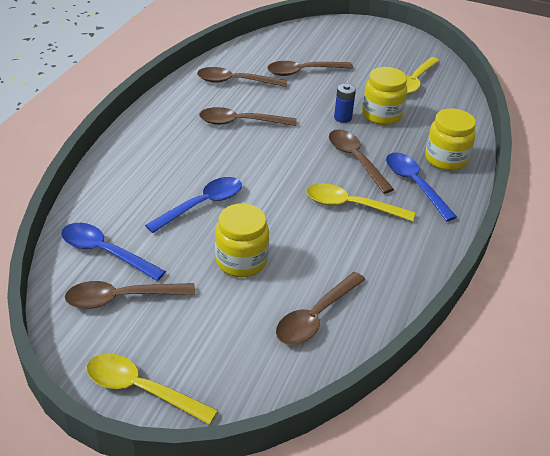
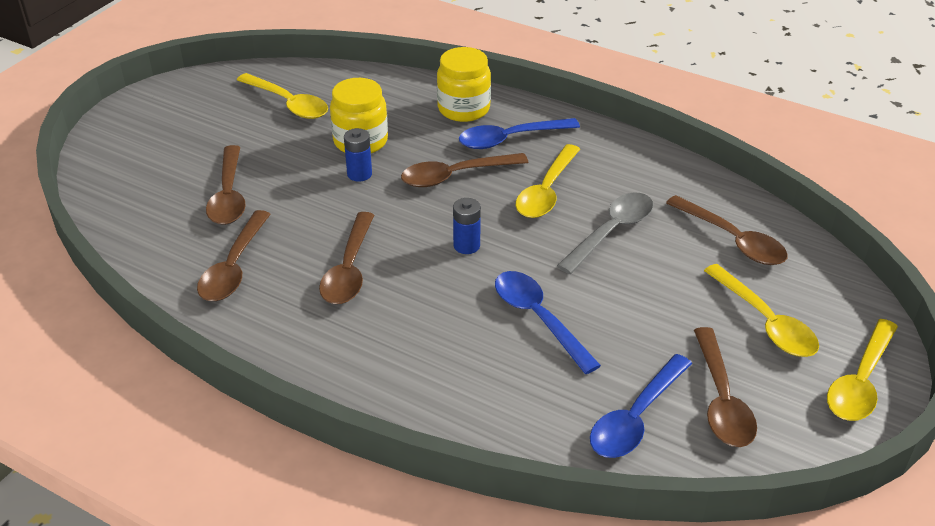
camera: 80 degrees left, 0 degrees up
yellow jar [215,203,269,277] -> none
none -> blue battery [453,198,481,254]
none -> grey spoon [557,193,653,274]
none -> yellow spoon [704,264,819,357]

